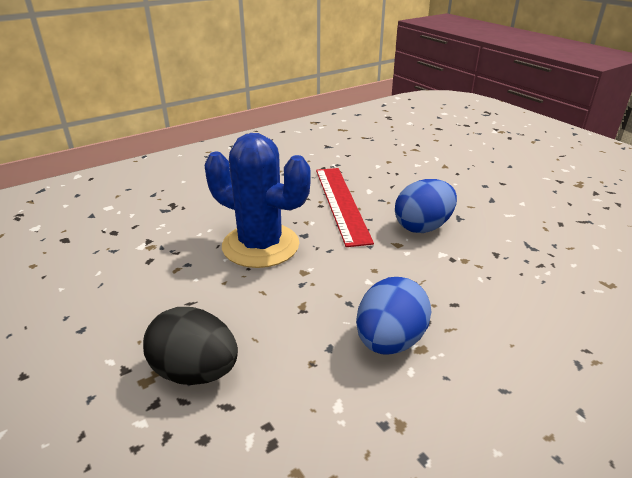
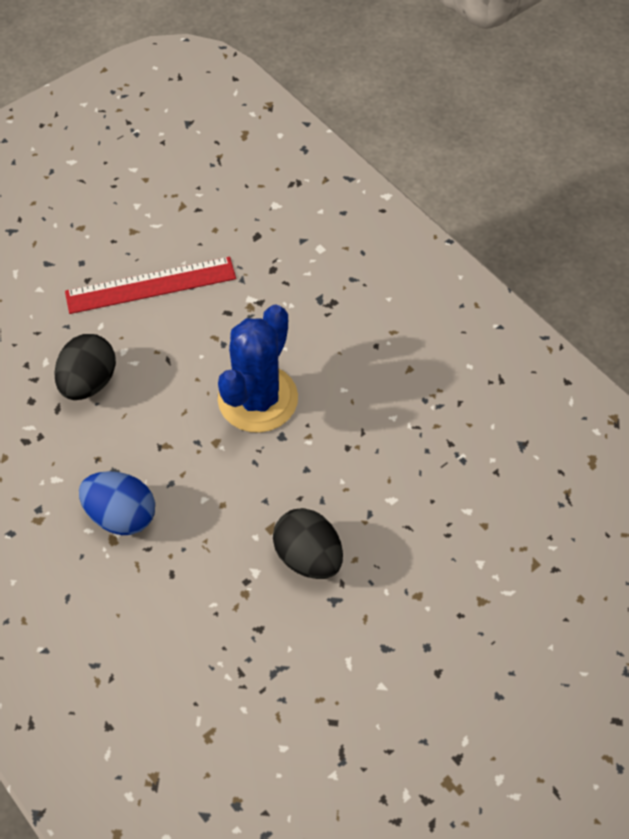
camera: 85 degrees right, 25 degrees up
red ruler [316,168,374,247] -> red ruler moved to [65,257,236,314]
blue egg [395,179,457,233] -> black egg [273,508,343,579]

